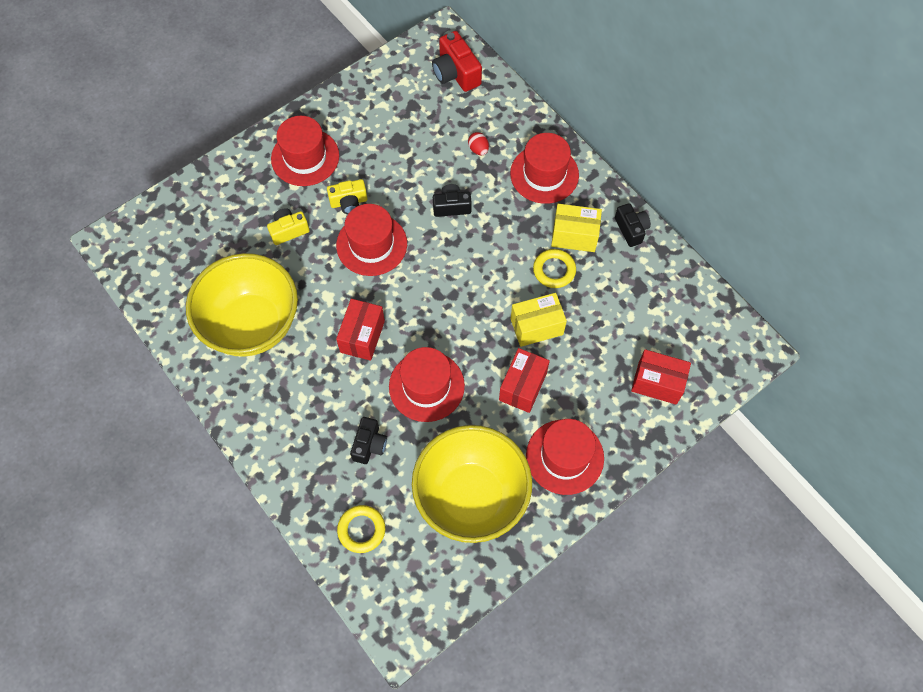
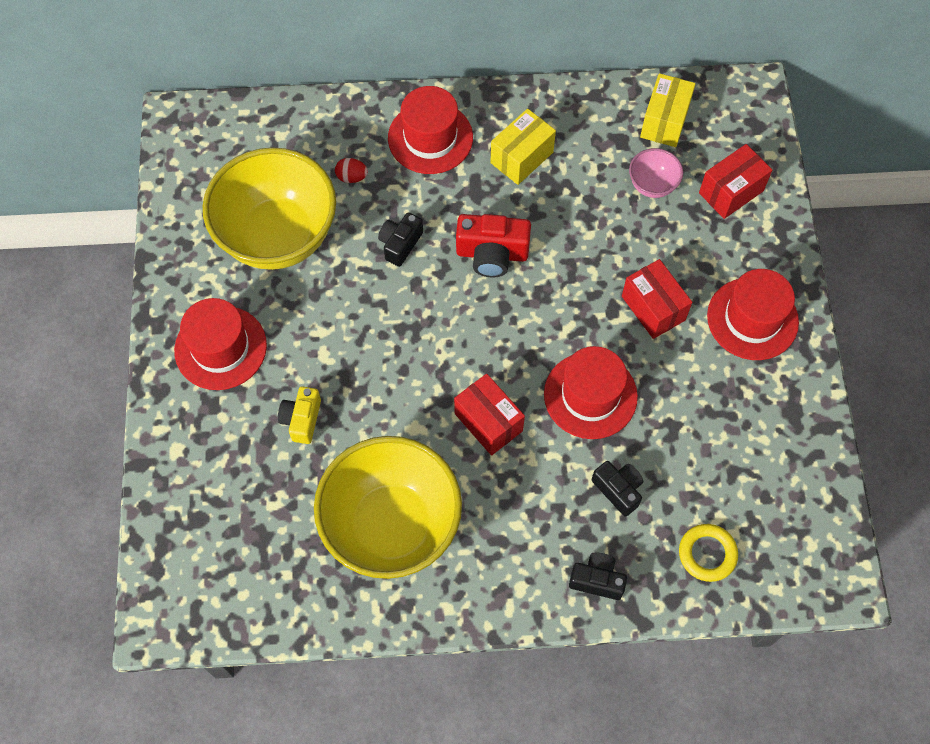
camera: 55 degrees left, 0 degrees up
yellow camera [327,179,367,214] -> none
red hat [336,204,407,276] -> none
yellow bowl [412,425,532,543] -> yellow bowl moved to [203,147,336,270]
red camera [432,31,482,92] -> red camera moved to [456,214,531,277]
yellow box [511,293,567,347] -> yellow box moved to [640,73,695,147]
yellow ring [533,249,576,288] -> none
black camera [615,203,651,247] -> black camera moved to [569,553,627,600]
none -> pink bowl [629,148,683,198]

